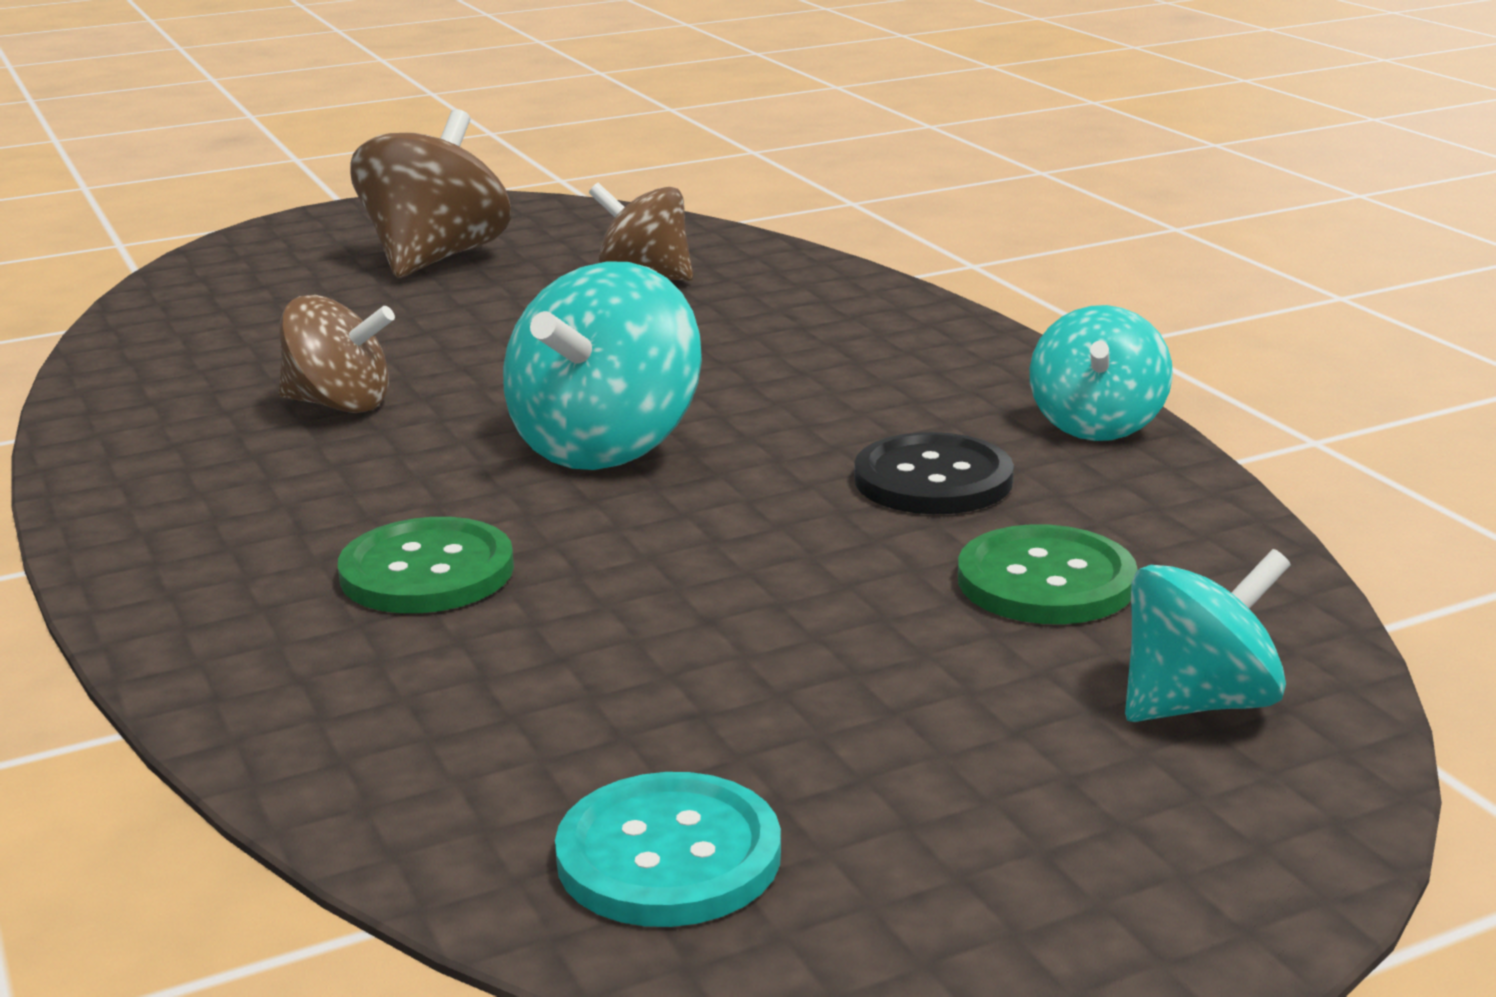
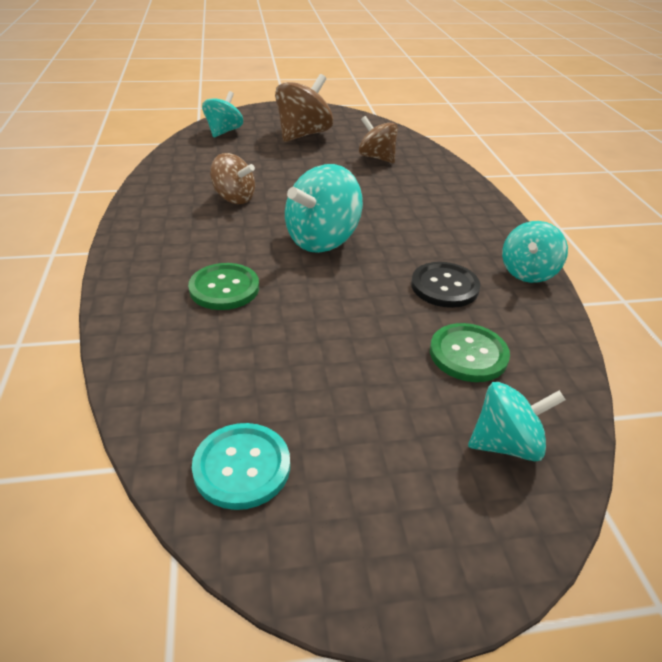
camera: 15 degrees right, 15 degrees up
none -> turquoise spinning top [202,91,243,138]

